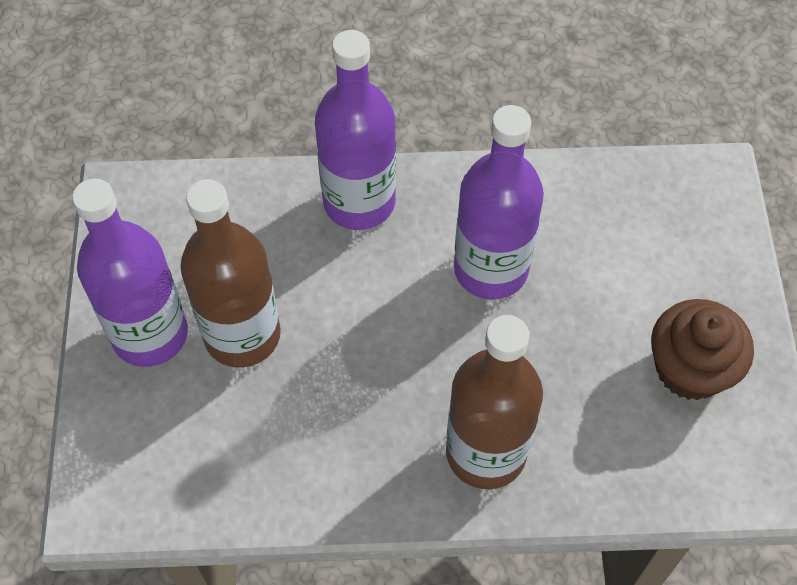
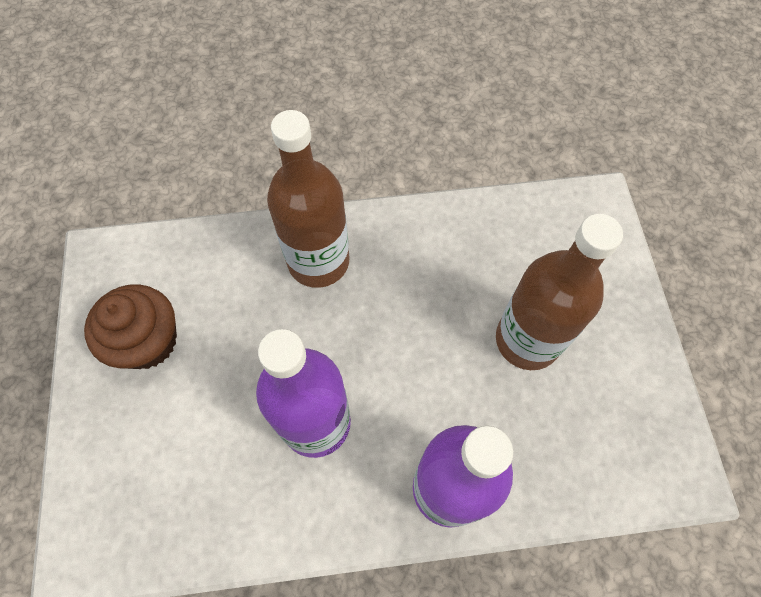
camera: 175 degrees right, 5 degrees up
purple bottle [72,179,188,367] -> none

